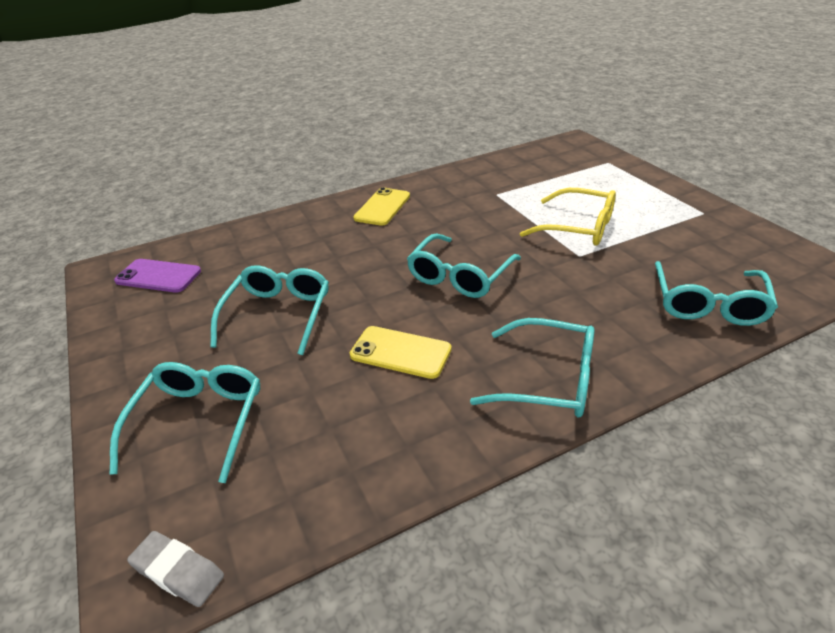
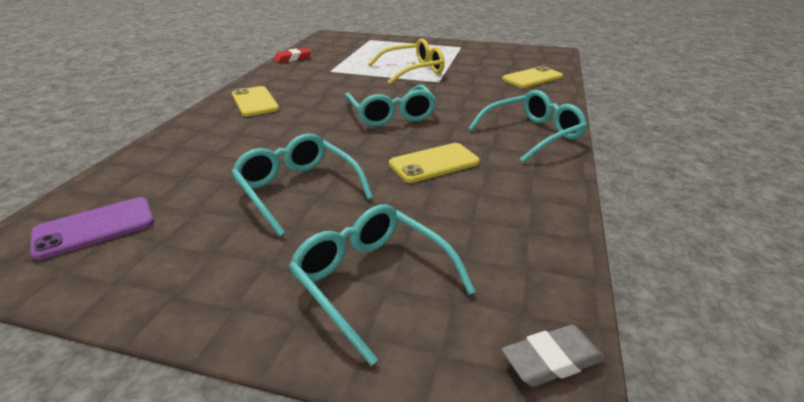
camera: 50 degrees left, 5 degrees down
turquoise glasses [655,261,778,326] -> yellow phone [502,66,563,88]
none -> red eraser [273,48,311,63]

